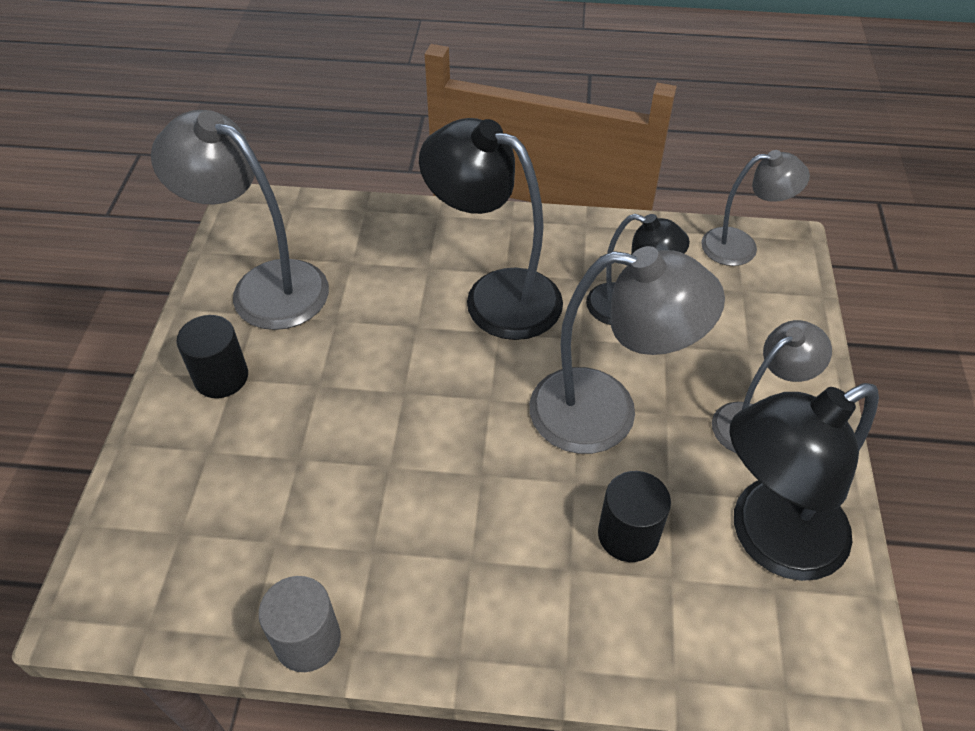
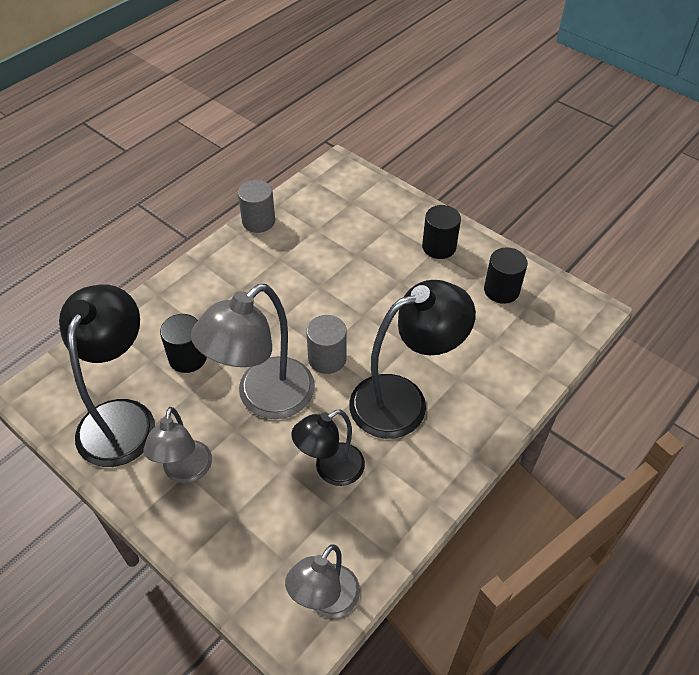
camera: 125 degrees right, 0 degrees up
grey lamp [151,110,329,330] -> black cylinder [484,248,528,304]
none -> grey cylinder [306,315,347,374]

